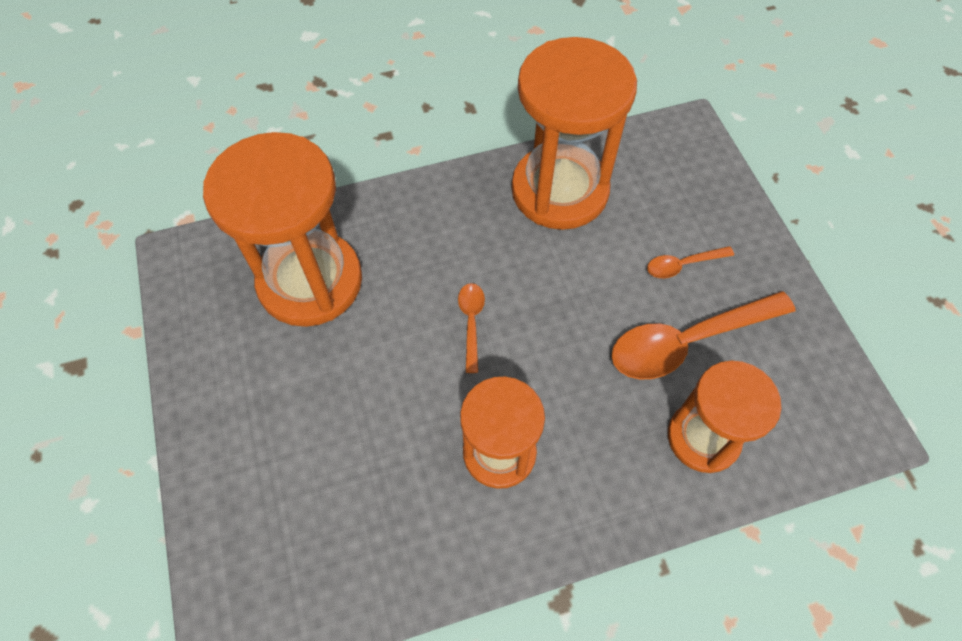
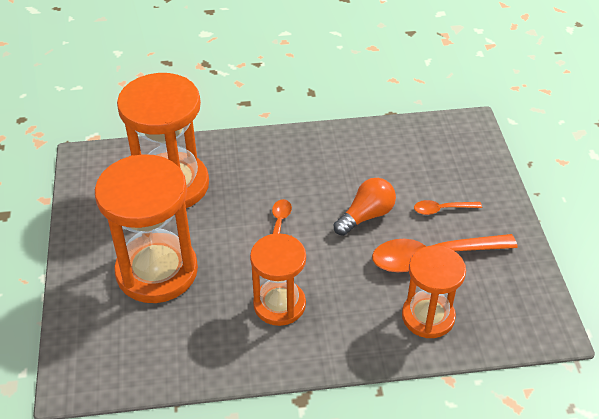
camera: 10 degrees right, 15 degrees down
orange hourglass [511,37,637,230] -> orange hourglass moved to [95,154,198,303]
none -> orange light bulb [334,178,396,236]

